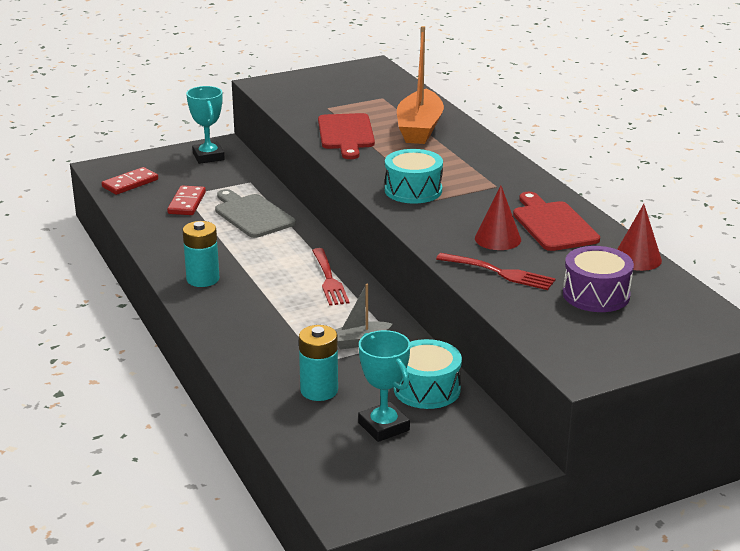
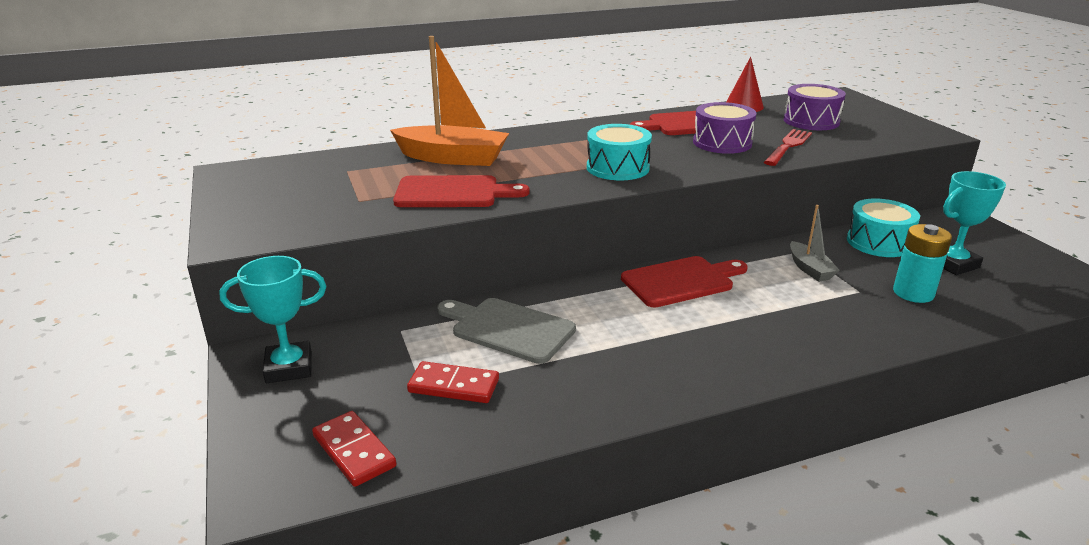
camera: 85 degrees left, 0 degrees up
turquoise battery [183,221,220,287] -> none
grey cutting board [215,189,296,238] -> grey cutting board turned 60 degrees clockwise [437,298,576,364]
red fork [312,248,349,306] -> red cutting board [621,256,748,307]
red cone [475,185,521,250] -> purple drum [693,102,756,154]

